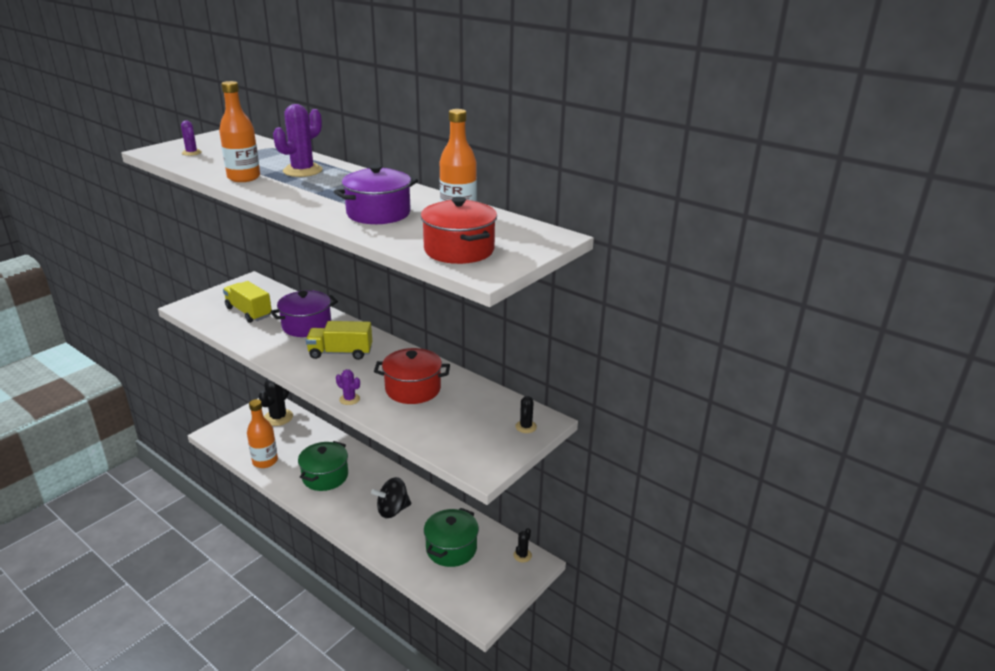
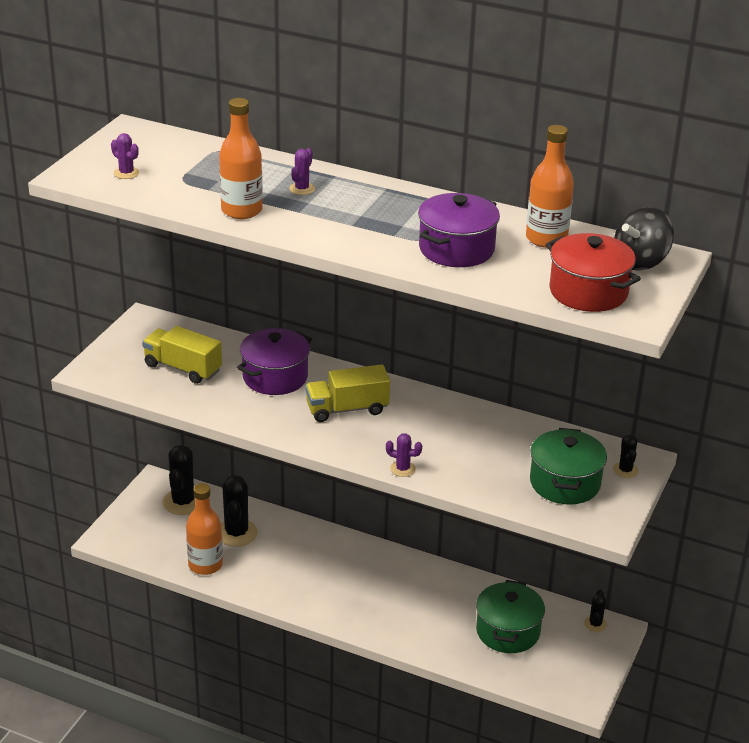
camera: 15 degrees left, 5 degrees up
purple cactus [273,104,322,177] -> purple cactus [289,148,315,195], size x0.52
green pot [298,441,348,491] -> green pot moved to [530,428,607,505]
black spinning top [371,477,411,518] -> black spinning top moved to [614,207,674,271]
red pot [374,348,450,404] -> none
none -> black cactus [221,475,258,547]

